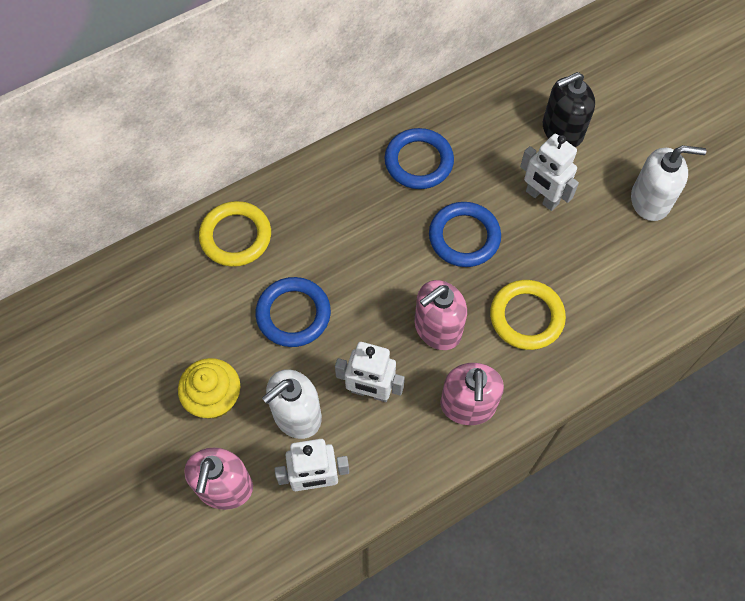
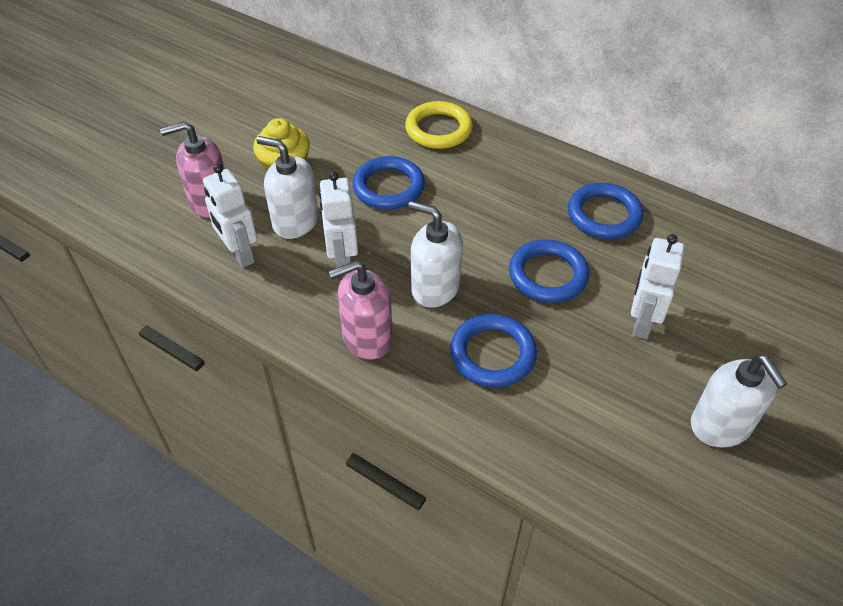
camera: 65 degrees right, 15 degrees down
pink soap dispenser [415,280,467,350] -> white soap dispenser [408,201,463,308]
yellow ring [490,280,566,350] -> blue ring [450,314,537,387]
black soap dispenser [543,72,595,147] -> none

